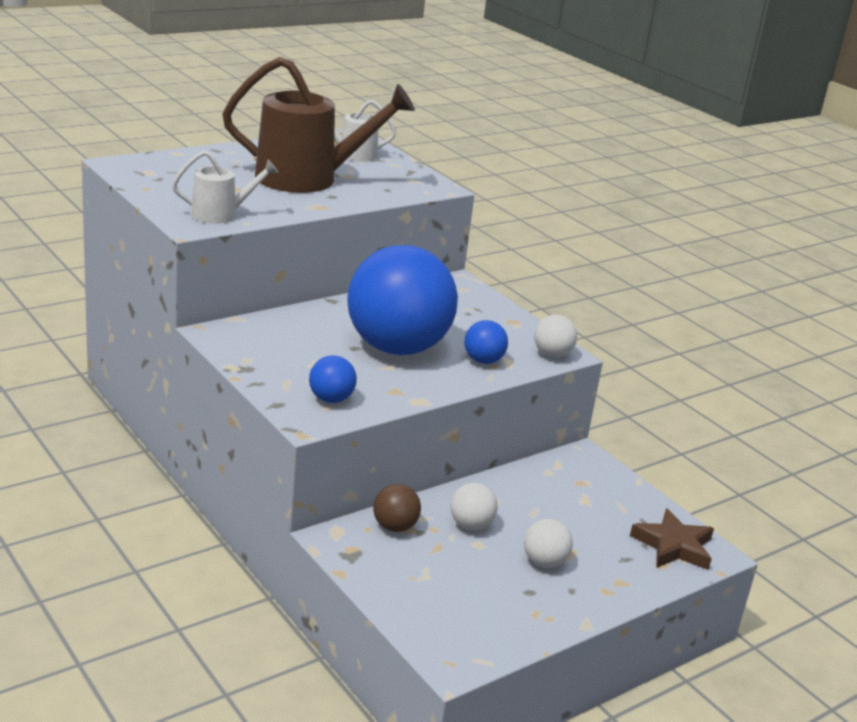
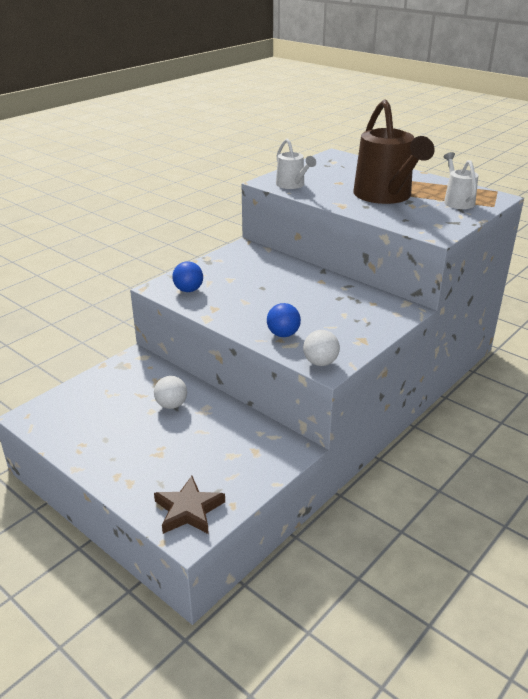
camera: 80 degrees right, 5 degrees up
blue ball [347,245,458,355] -> none
brown ball [373,484,421,532] -> none
white ball [524,519,573,568] -> none

